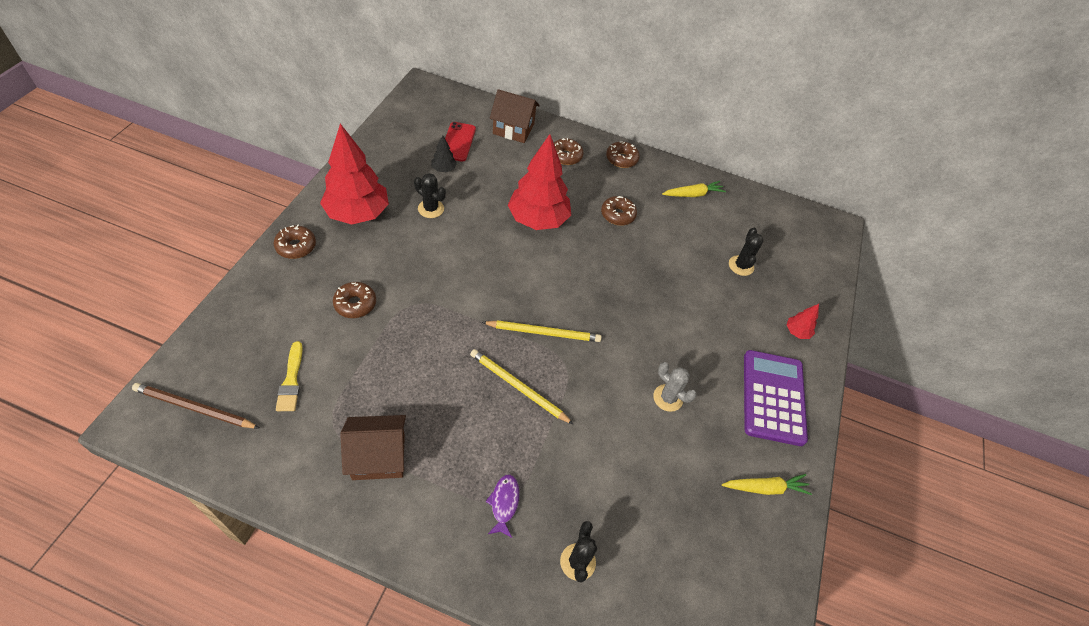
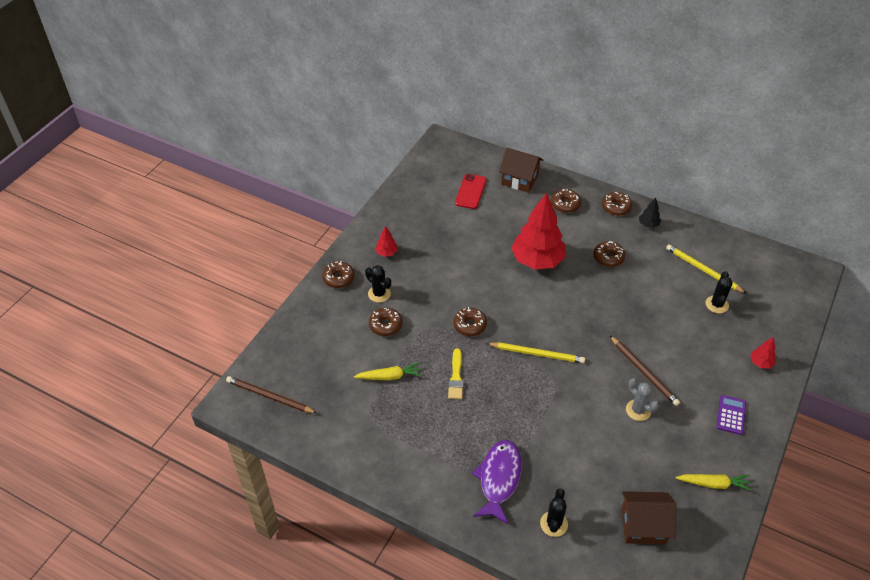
camera: 15 degrees right, 5 degrees down
yellow brush [276,341,303,411] -> yellow brush moved to [448,348,463,399]
red tree [320,123,389,224] -> red tree [375,226,398,257], size x0.42
brown house [340,415,406,480] -> brown house moved to [621,491,676,544]
black cactus [414,173,446,218] -> black cactus moved to [365,265,391,302]
black tree [431,135,457,172] -> black tree moved to [639,198,661,228]
yellow pencil [470,349,574,425] -> yellow pencil moved to [666,244,747,294]
purple fish [485,474,520,538] -> purple fish [472,440,522,524], size x1.88
yellow carrot [662,181,726,197] -> yellow carrot moved to [354,363,422,380]
purple calculator [744,350,808,446] -> purple calculator [717,395,746,435], size x0.50
none -> brown donut [454,307,487,336]
none -> brown pencil [610,336,680,406]

